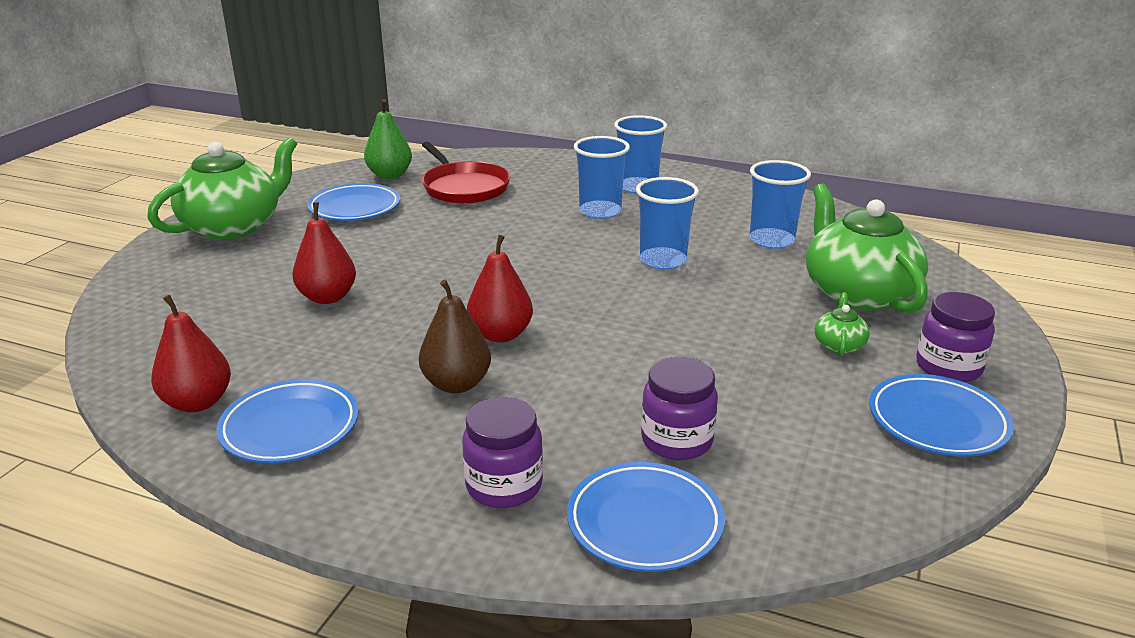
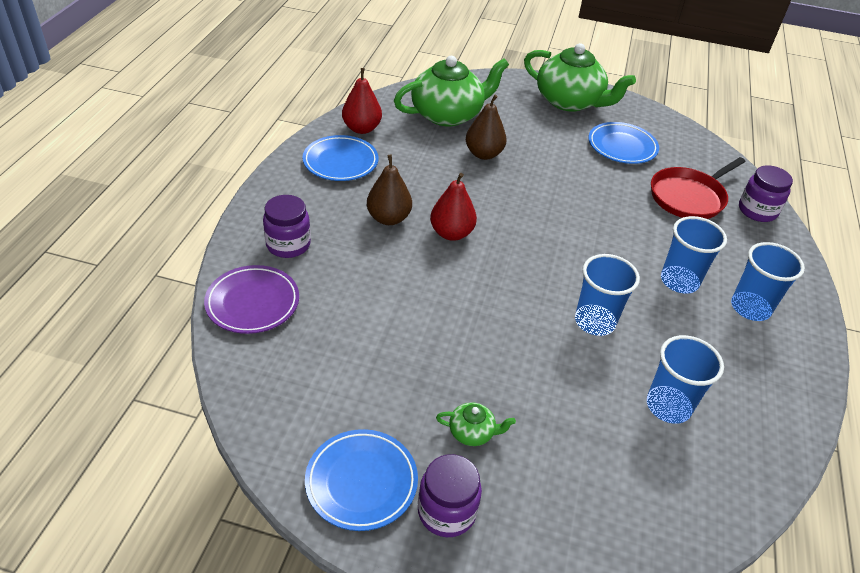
camera: 80 degrees right, 15 degrees up
red pear [292,202,356,304] -> brown pear [466,94,507,160]
green pear [364,99,412,179] -> none
blue plate [567,462,725,572] -> purple plate [204,265,299,334]
purple jar [641,357,718,460] -> purple jar moved to [739,165,793,222]
green teapot [806,183,928,313] -> green teapot moved to [394,56,509,126]

